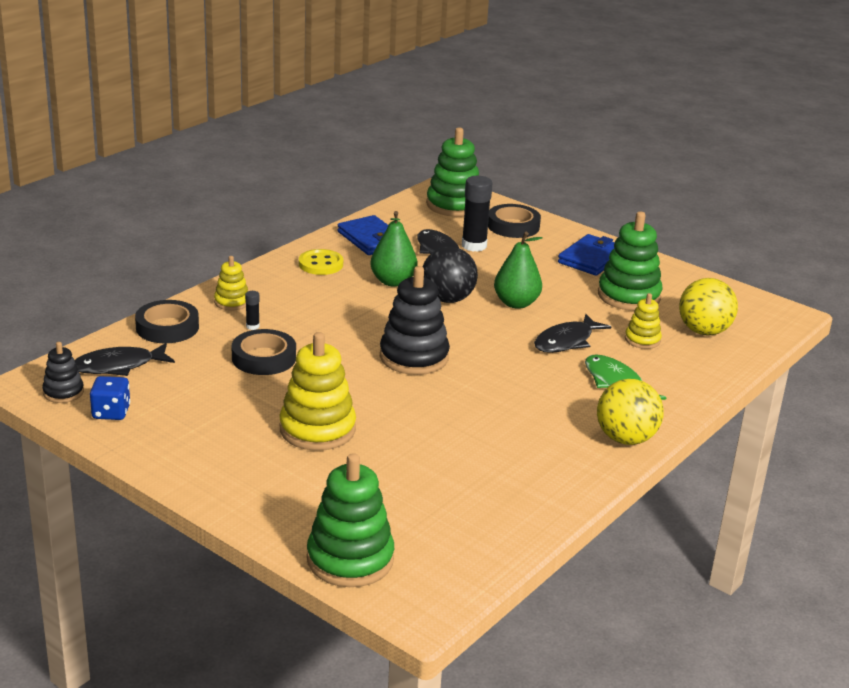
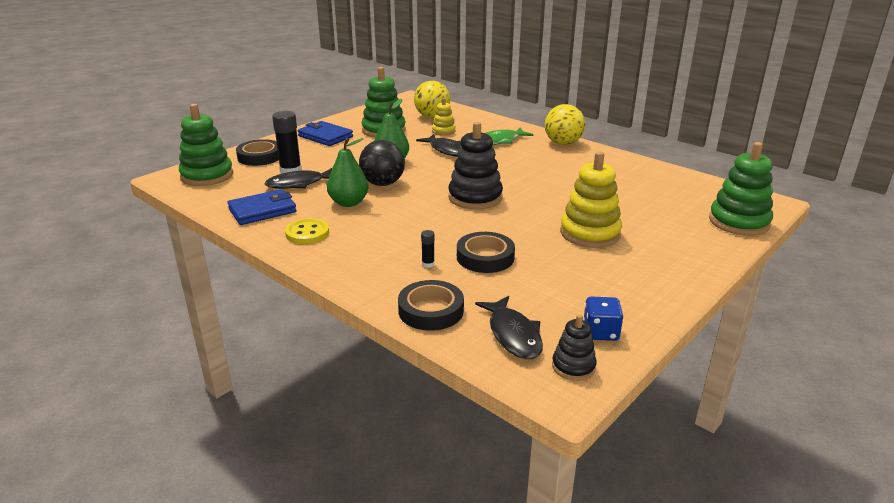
camera: 85 degrees left, 0 degrees up
yellow stacking toy [214,256,248,311] -> none

